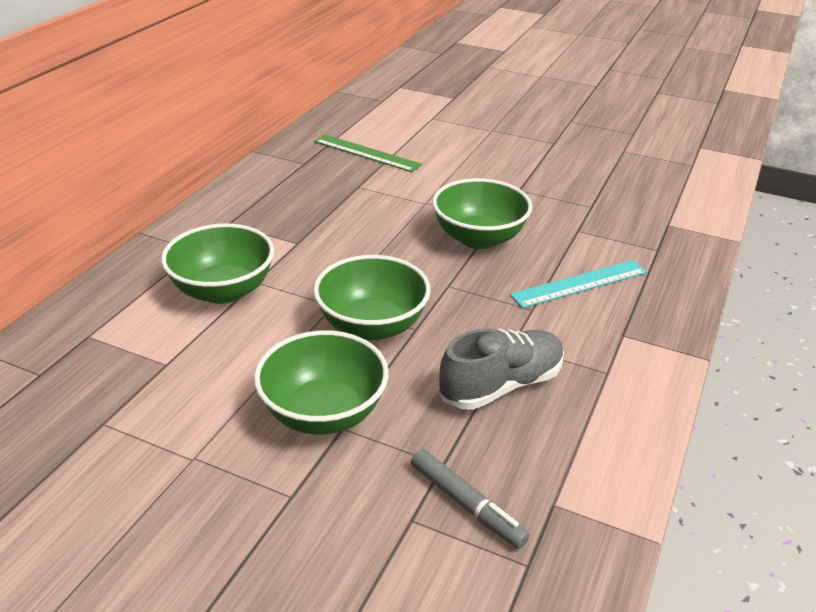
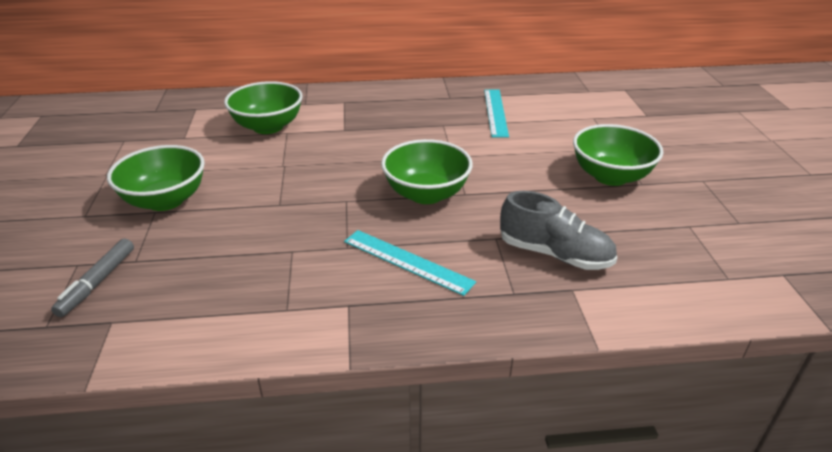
camera: 60 degrees right, 0 degrees up
green bowl [313,255,431,341] -> green bowl moved to [573,124,663,186]
green ruler [314,134,422,172] -> turquoise ruler [484,89,509,138]
grey shoe [439,328,564,410] -> grey shoe moved to [500,191,617,270]

